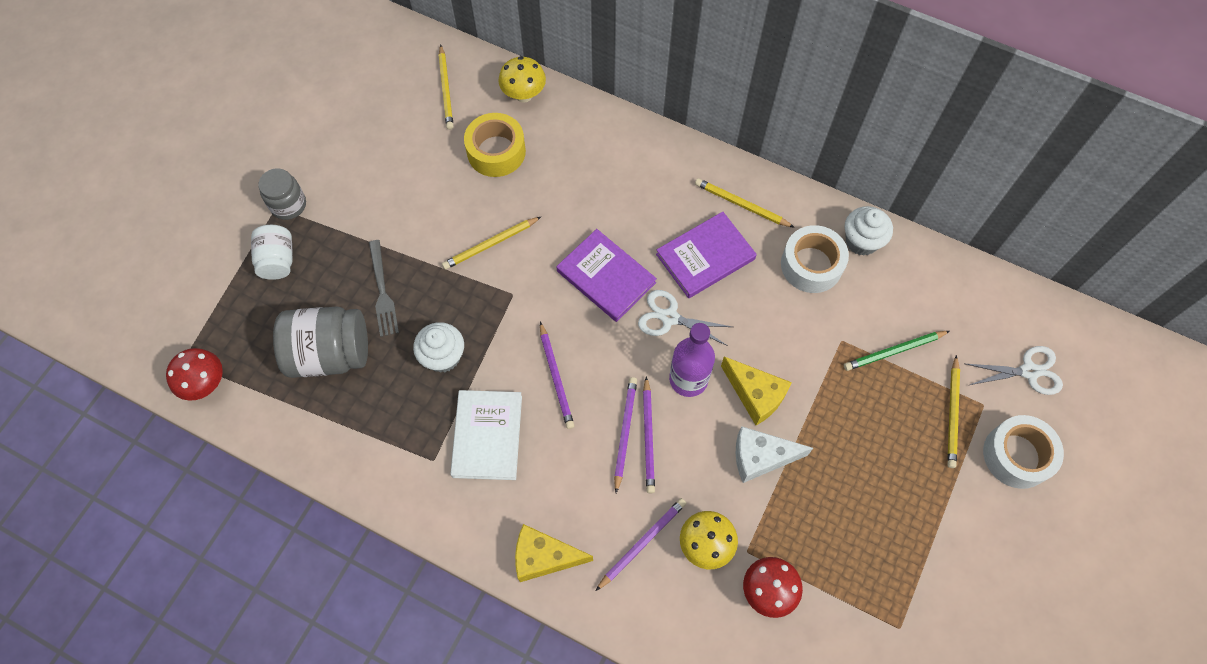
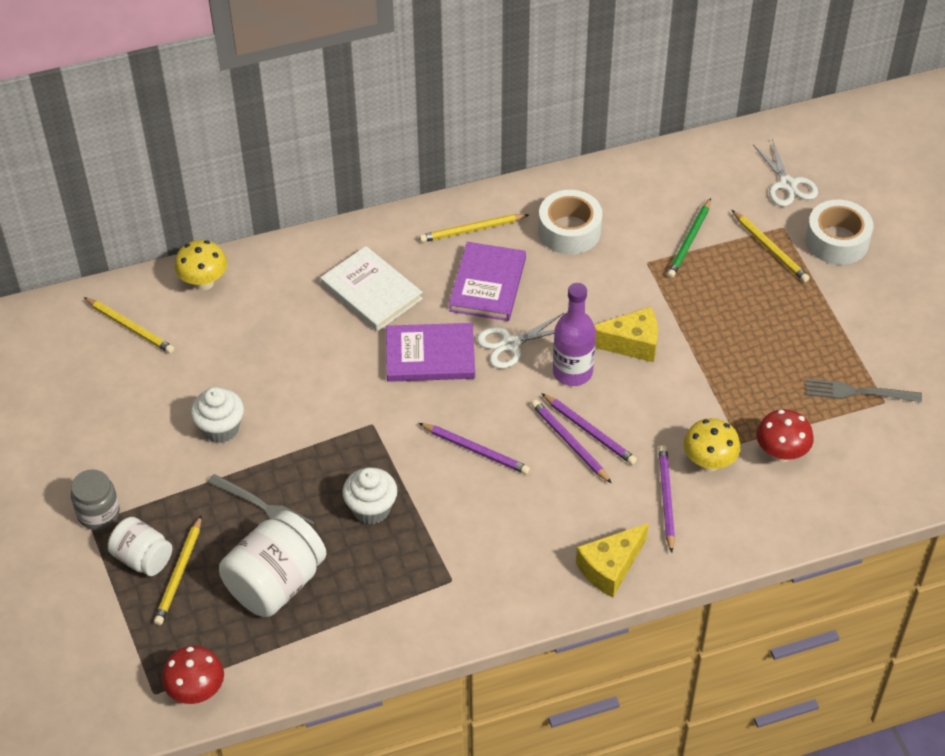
camera: 45 degrees left, 15 degrees down
grey jar [273,307,368,378] -> white jar [219,510,327,617]
yellow pencil [442,217,541,270] -> yellow pencil moved to [154,515,202,625]
white book [450,390,522,480] -> white book moved to [321,246,423,331]
yellow tape [464,113,526,177] -> none
white cheese [736,426,813,483] -> none
white cupcake [845,206,893,256] -> white cupcake moved to [191,387,244,443]
white scissors [966,346,1063,395] -> white scissors turned 120 degrees clockwise [753,139,818,207]
none -> grey fork [806,379,922,402]

